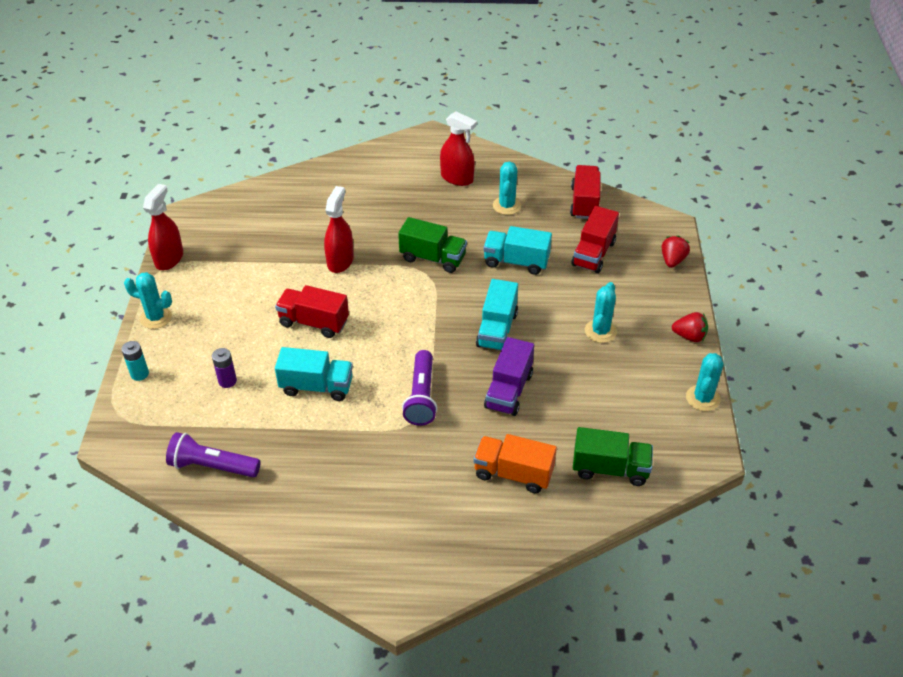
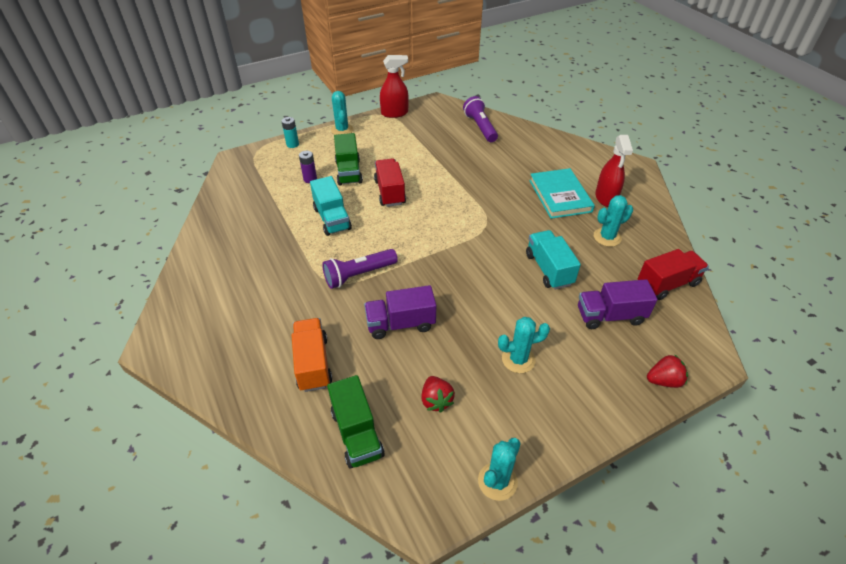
camera: 60 degrees right, 0 degrees up
purple flashlight [166,432,261,477] -> purple flashlight moved to [463,96,498,142]
red spray bottle [324,186,354,273] -> none
green truck [398,217,467,273] -> green truck moved to [334,133,363,186]
turquoise truck [476,279,518,350] -> none
red truck [571,206,619,273] -> purple truck [578,279,657,329]
red strawberry [672,312,708,342] -> red strawberry moved to [421,376,455,413]
turquoise cactus [686,353,723,411] -> turquoise cactus turned 45 degrees counterclockwise [478,438,521,501]
none -> turquoise book [529,168,595,219]

